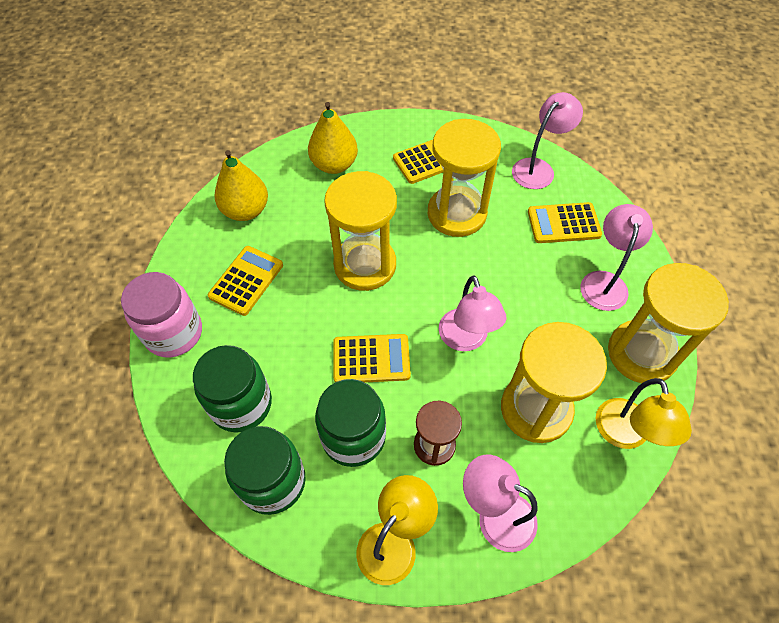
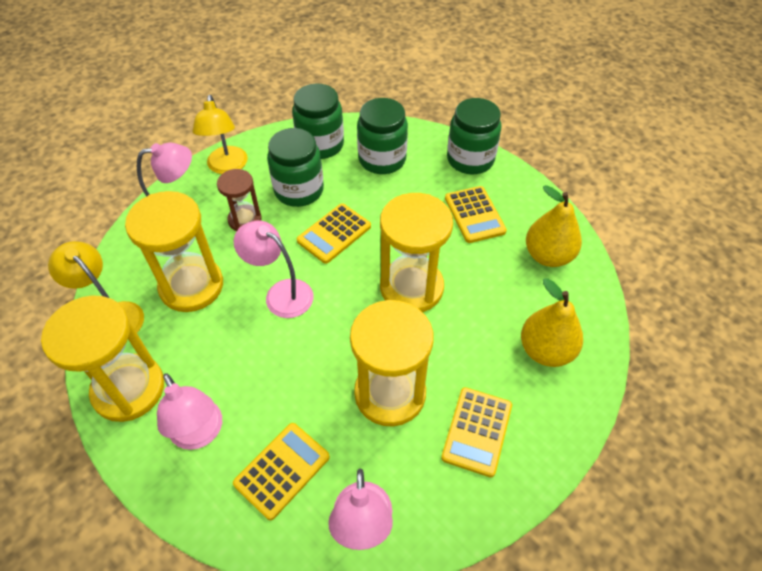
camera: 135 degrees right, 5 degrees down
pink jar [121,272,202,358] -> green jar [447,98,501,174]

